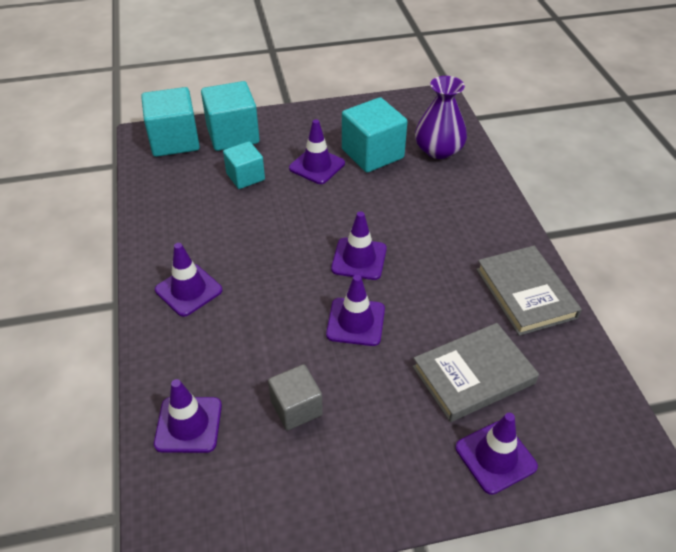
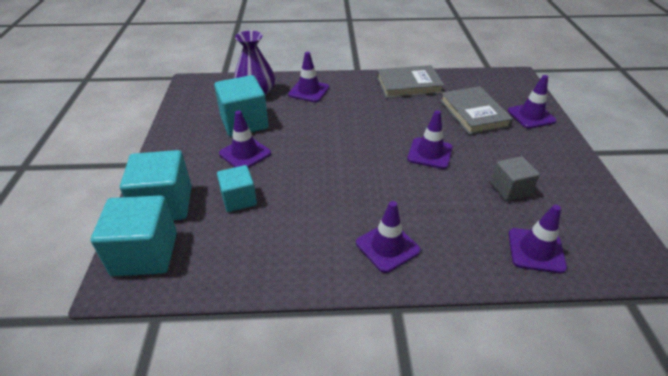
camera: 80 degrees left, 5 degrees down
purple traffic cone [331,211,387,280] -> purple traffic cone moved to [288,52,329,102]

